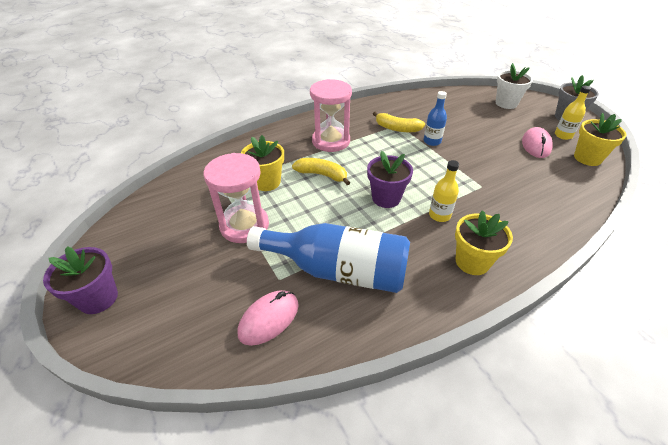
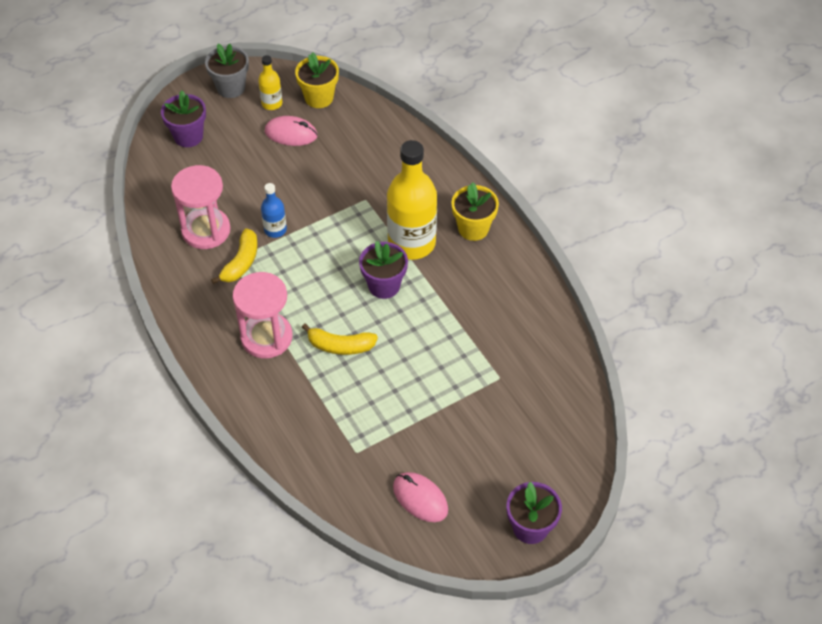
camera: 90 degrees left, 10 degrees up
pink hourglass [204,153,269,243] -> pink hourglass moved to [171,165,231,249]
pink mouse [238,290,299,346] -> pink mouse moved to [393,472,448,522]
yellow flower pot [241,135,284,191] -> none
blue bottle [247,223,410,293] -> none
yellow banana [292,158,350,185] -> yellow banana turned 105 degrees counterclockwise [302,324,378,355]
yellow bottle [429,160,459,222] -> yellow bottle [387,140,437,260], size x2.09
white flower pot [496,63,533,109] -> purple flower pot [161,91,206,147]

